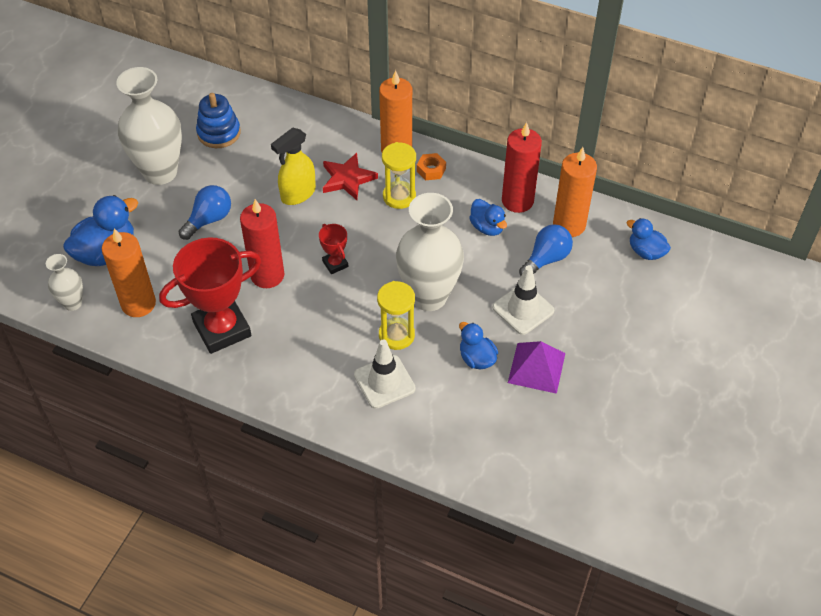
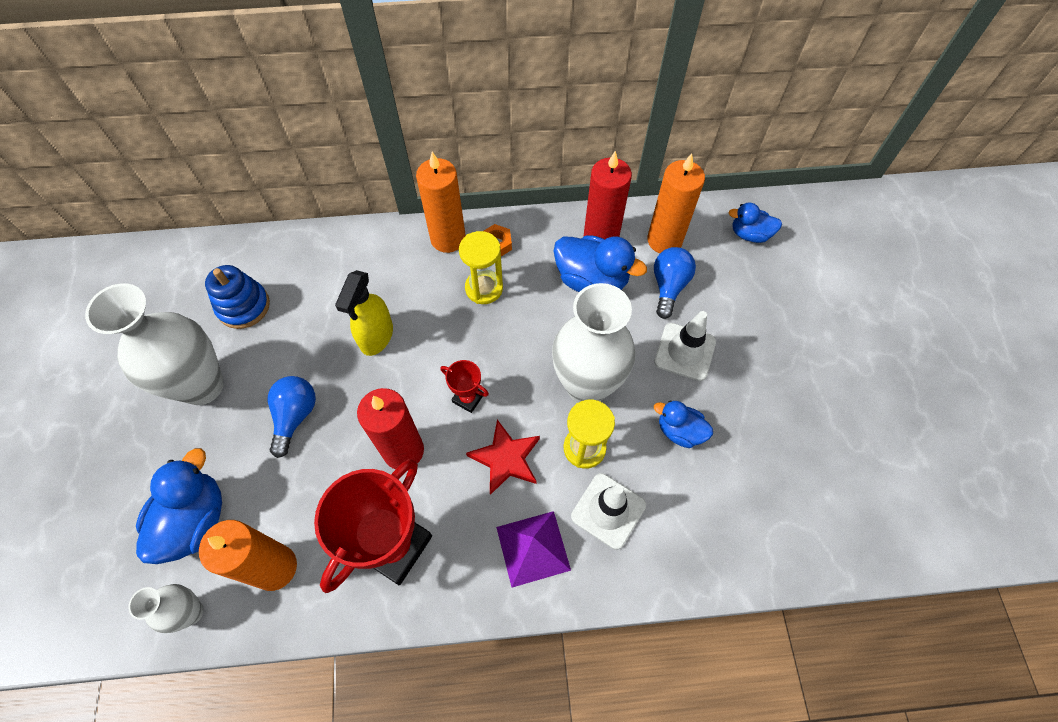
camera: 30 degrees left, 10 degrees up
red star [323,153,378,200] -> red star moved to [466,420,540,495]
blue duck [469,199,507,236] -> blue duck [554,235,647,292], size x1.67
purple pyramid [508,341,565,394] -> purple pyramid moved to [496,511,571,588]

